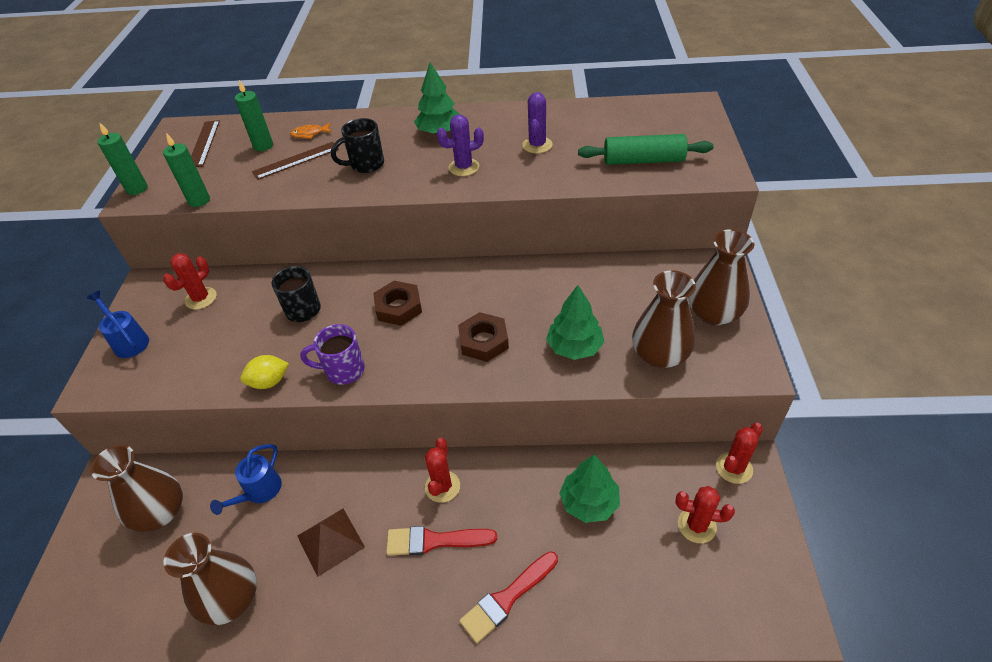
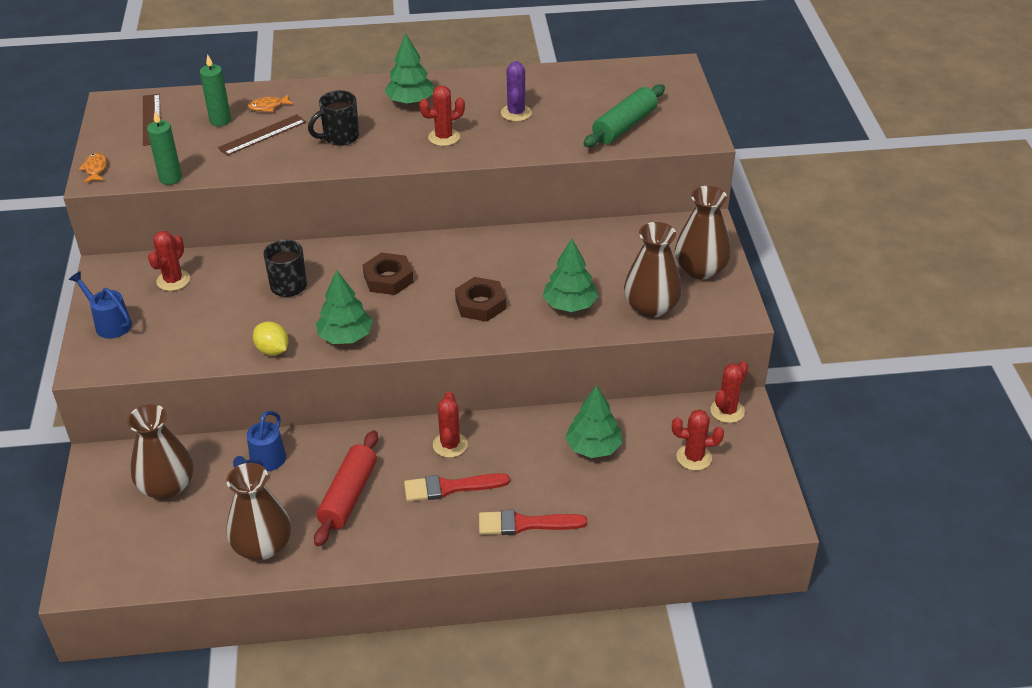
camera: 10 degrees left, 5 degrees down
green candle [97,122,148,195] -> orange fish [79,153,107,183]
yellow lemon [240,355,289,389] -> yellow lemon turned 75 degrees clockwise [253,321,289,356]
brown pyramid [297,509,365,577] -> red rolling pin [314,430,378,546]
purple mug [300,324,365,385] -> green tree [316,270,373,344]
purple cactus [437,115,484,176] -> red cactus [419,85,465,146]
red brush [459,551,558,643] -> red brush turned 45 degrees clockwise [479,510,587,535]
green rolling pin [578,134,714,165] -> green rolling pin turned 45 degrees counterclockwise [583,84,665,147]

